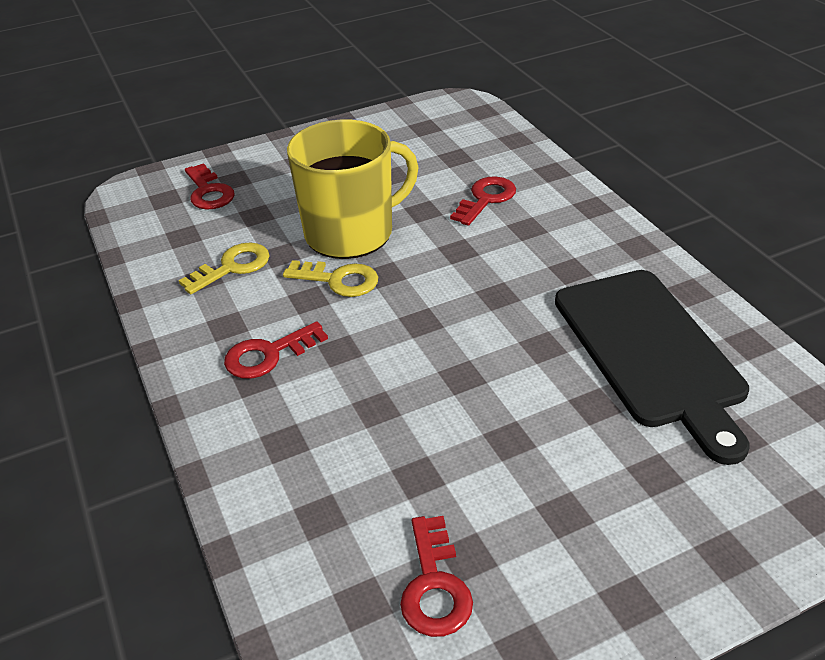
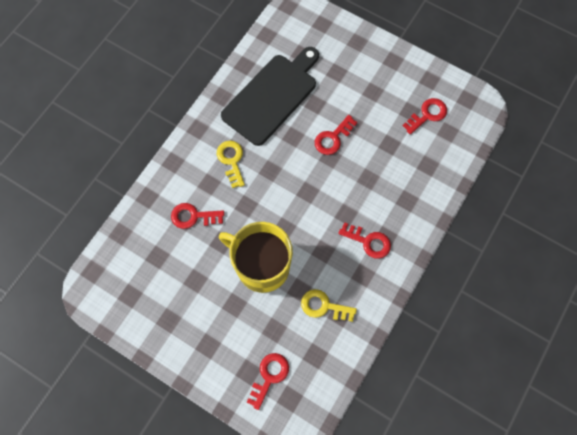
camera: 125 degrees left, 30 degrees up
yellow key [283,260,378,297] -> yellow key moved to [217,141,245,188]
none -> red key [315,115,357,155]

